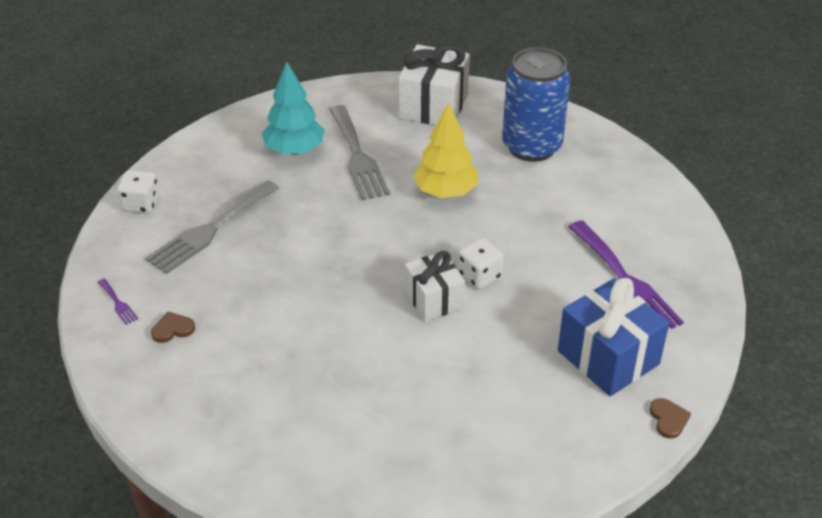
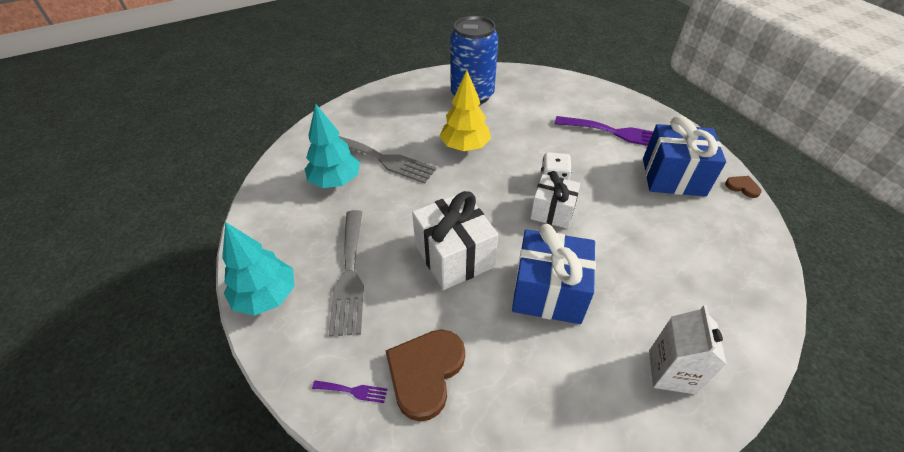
camera: 45 degrees left, 5 degrees up
white dice [117,170,159,214] -> turquoise tree [222,222,295,316]
brown heart [151,312,195,343] -> brown heart [386,330,465,421], size x2.11
white gift [398,44,470,125] -> white gift moved to [412,191,498,290]
none -> blue gift [512,224,596,324]
none -> white carton [649,305,727,394]

